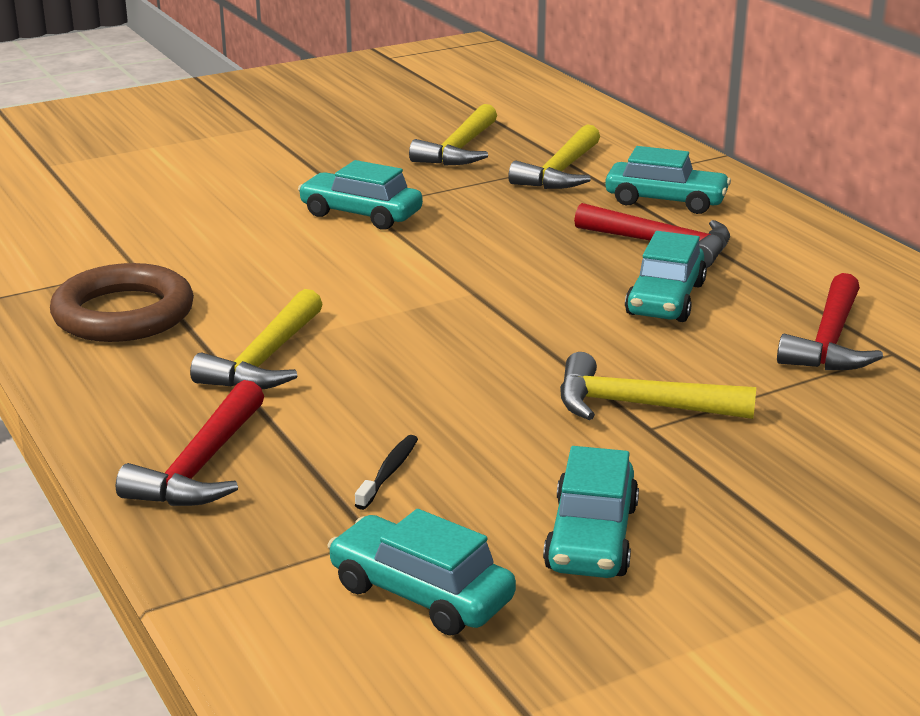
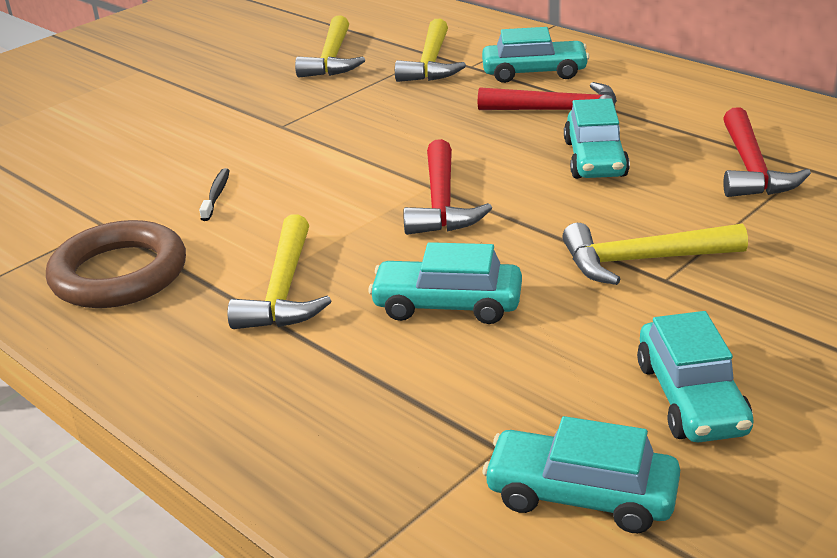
camera: 15 degrees left, 5 degrees up
red hammer [116,380,264,506] -> red hammer moved to [403,139,492,235]
turquoise car [298,160,423,230] -> turquoise car moved to [368,242,522,324]
black toothbrush [355,435,418,510] -> black toothbrush moved to [199,168,230,221]

